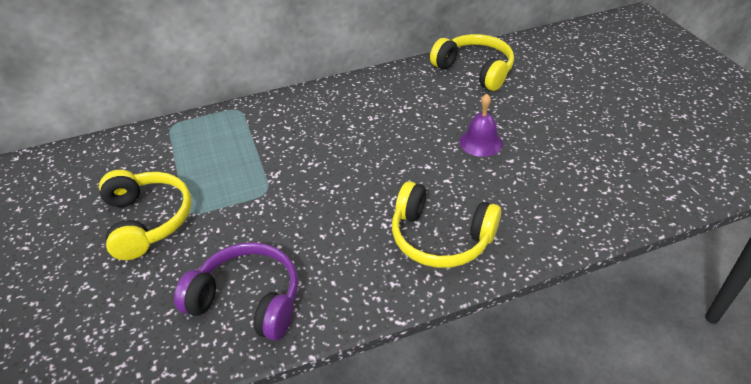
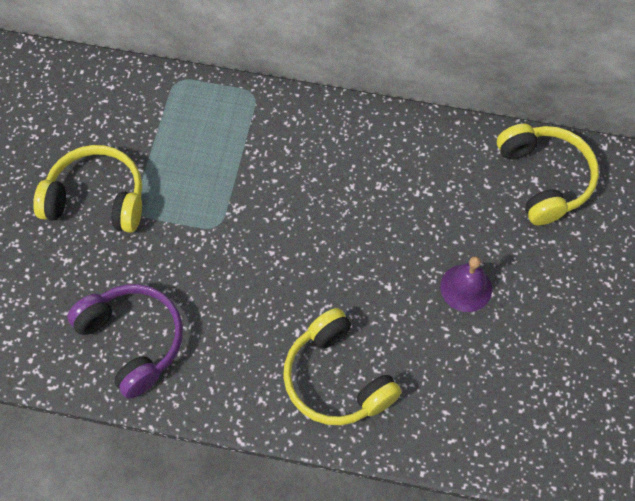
camera: 30 degrees right, 20 degrees up
yellow headphones [99,170,191,260] -> yellow headphones turned 90 degrees counterclockwise [33,145,142,233]

